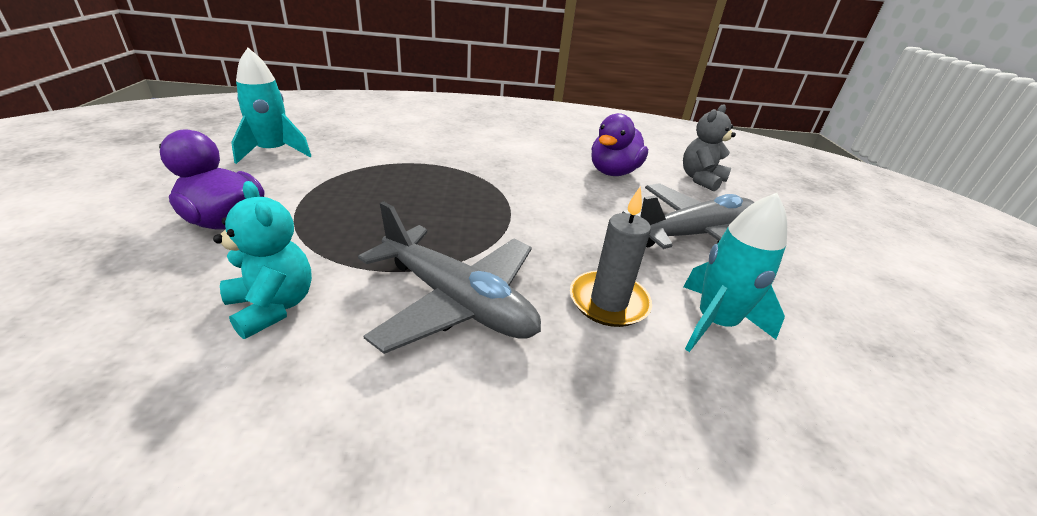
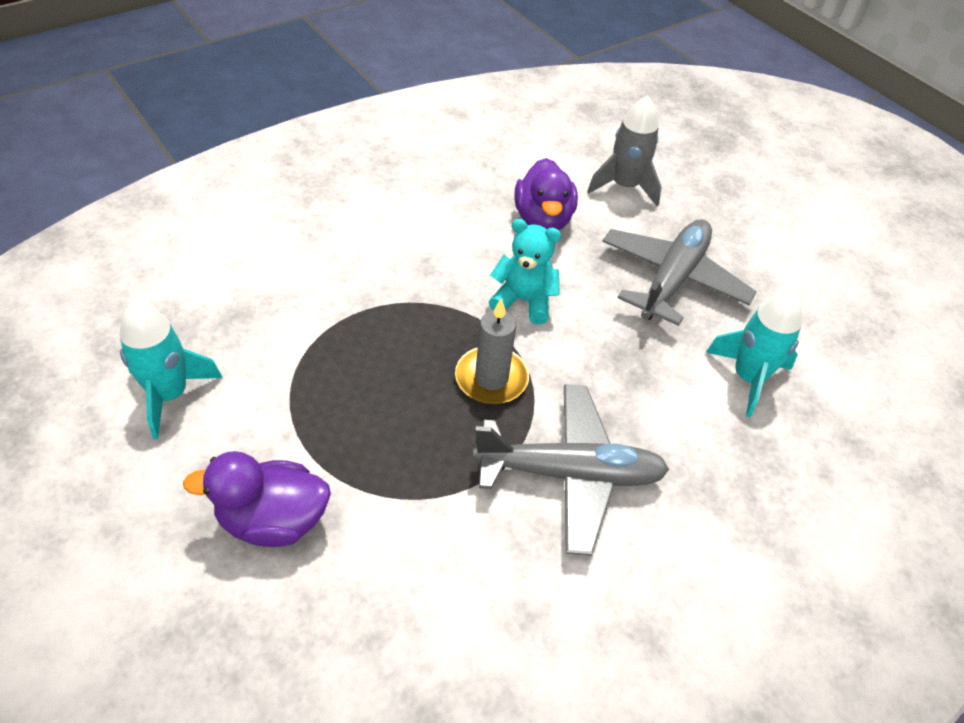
camera: 35 degrees left, 15 degrees up
turquoise teddy bear [213,181,312,339] -> turquoise teddy bear moved to [489,219,561,325]
grey candle [570,186,652,327] -> grey candle moved to [455,298,529,404]
grey teddy bear [683,104,736,191] -> grey rocket [587,96,662,206]

